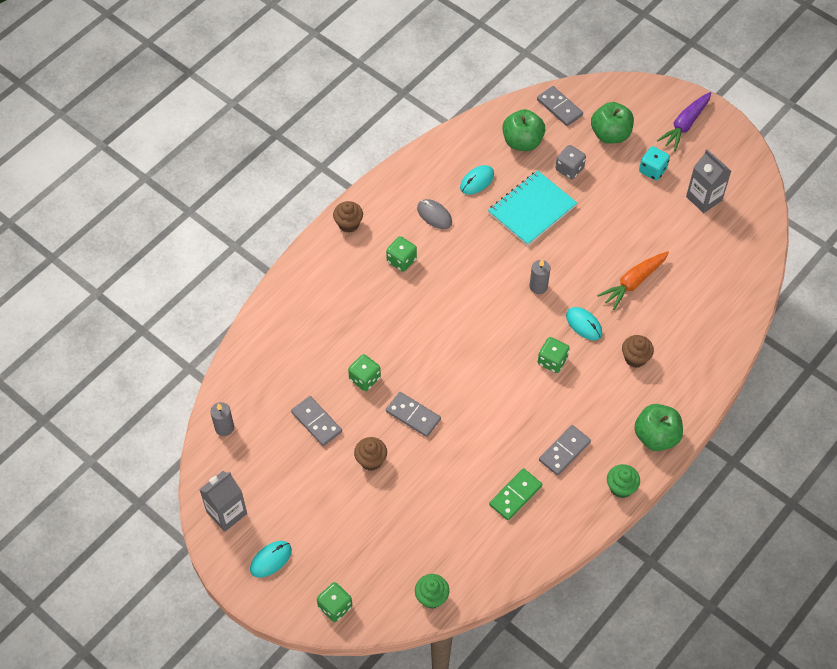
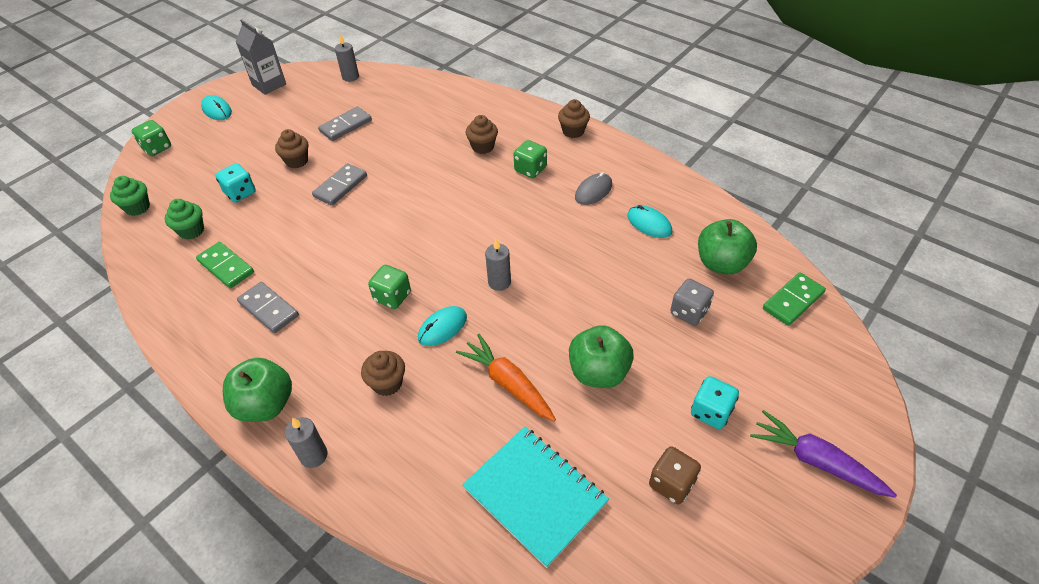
camera: 90 degrees right, 10 degrees down
green dice [348,354,381,391] -> none
turquoise notebook [488,170,577,246] -> turquoise notebook moved to [462,427,609,568]
grey domino [537,86,583,126] -> green domino [763,272,826,326]
green apple [591,102,634,144] -> green apple moved to [569,325,634,388]
green cupcake [607,464,640,498] -> green cupcake moved to [165,199,204,239]
grey carton [686,149,731,213] -> brown dice [649,446,701,504]
none -> turquoise dice [215,163,256,202]
none -> grey candle [285,417,327,468]
none -> brown cupcake [466,115,498,154]

